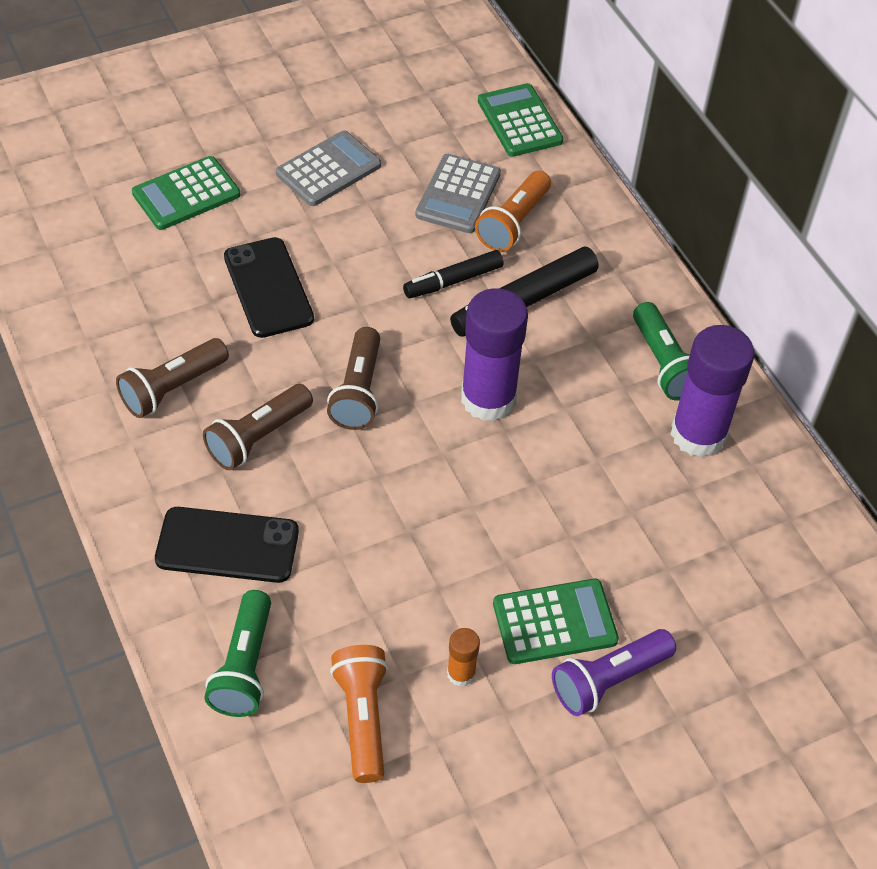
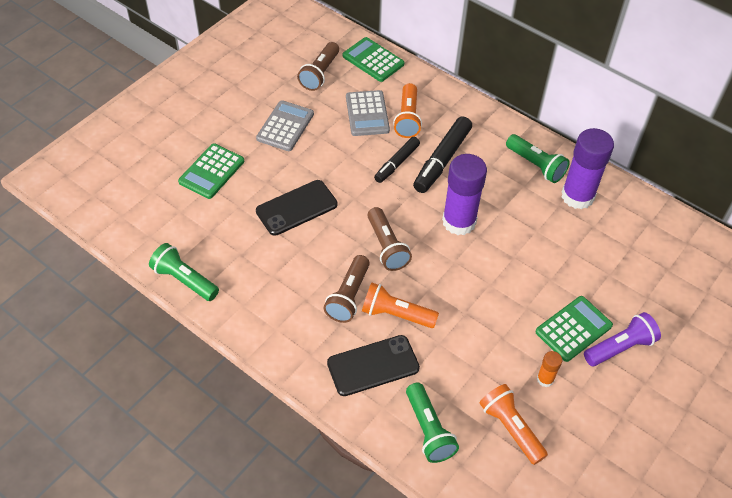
camera: 25 degrees left, 0 degrees up
brown flashlight [116,338,229,418] -> brown flashlight moved to [297,42,339,91]
black phone [224,237,314,338] -> black phone turned 75 degrees counterclockwise [256,180,338,236]
purple flashlight [552,629,676,716] -> purple flashlight turned 150 degrees counterclockwise [584,312,661,366]
none -> green flashlight [149,243,219,301]
none -> orange flashlight [362,283,439,328]

